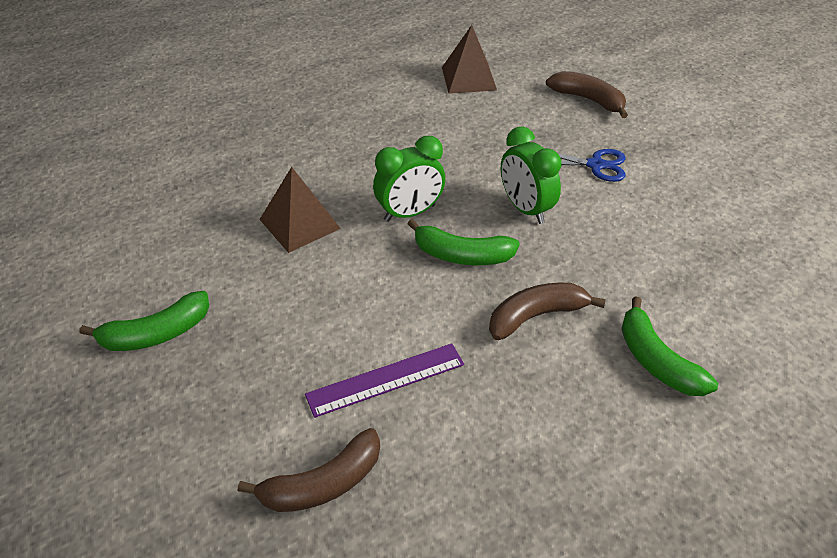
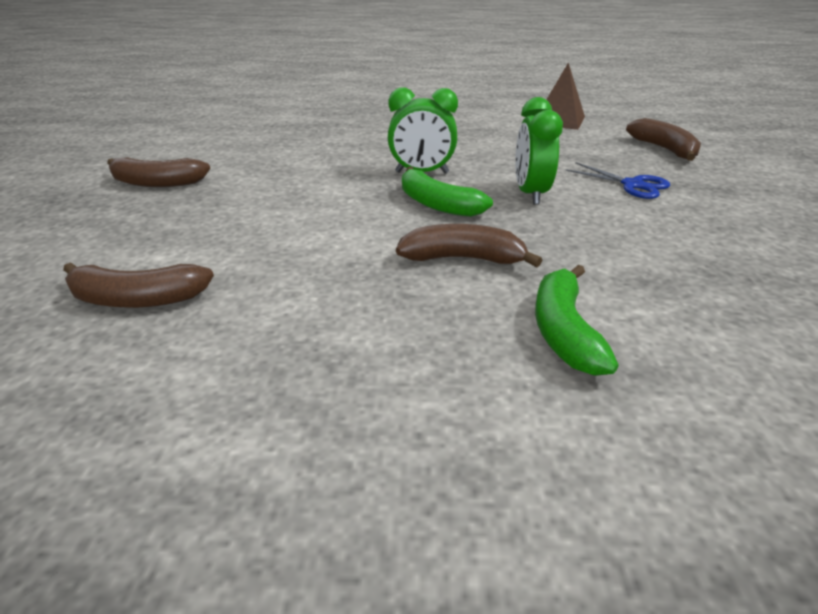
camera: 30 degrees right, 10 degrees down
green banana [80,291,209,351] -> brown banana [107,157,210,187]
brown pyramid [259,167,341,253] -> none
purple ruler [305,343,464,418] -> none

